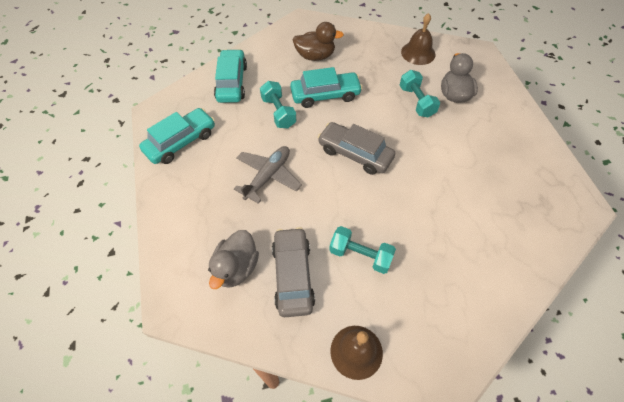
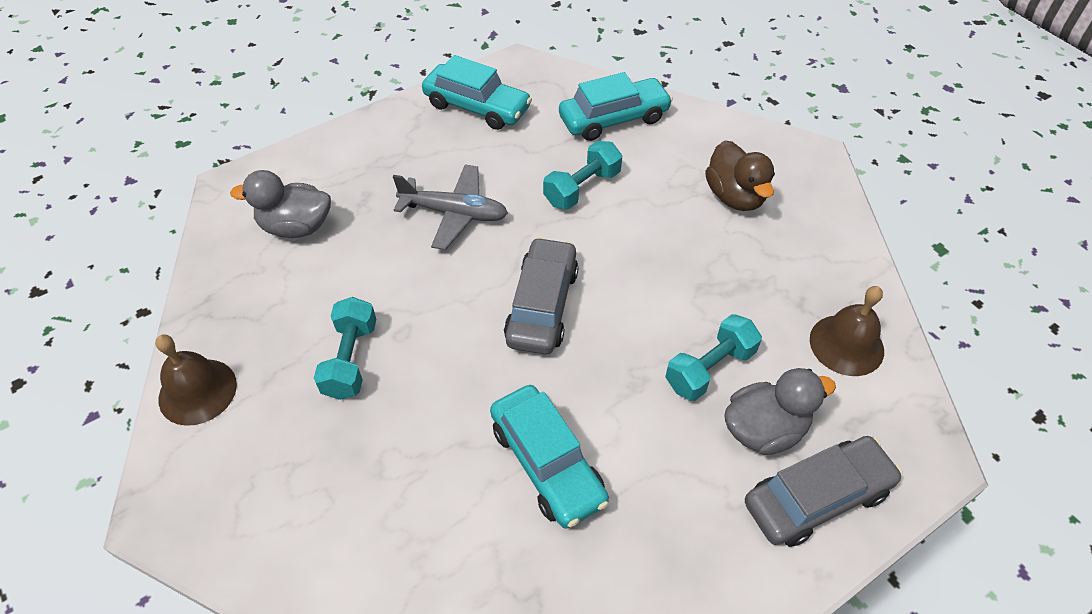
camera: 70 degrees right, 5 degrees down
grey car [272,227,315,317] -> grey car moved to [745,436,903,547]
turquoise car [290,67,363,108] -> turquoise car moved to [490,385,609,529]

